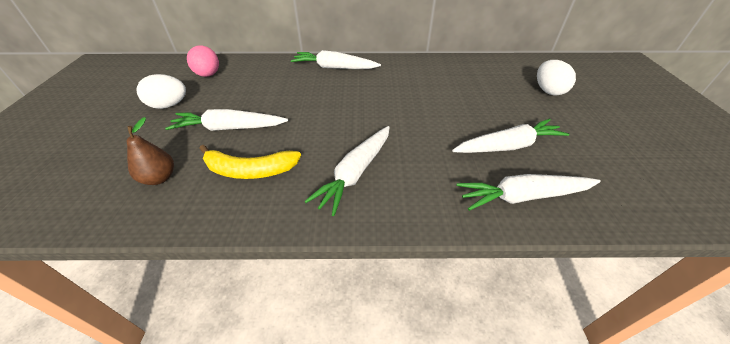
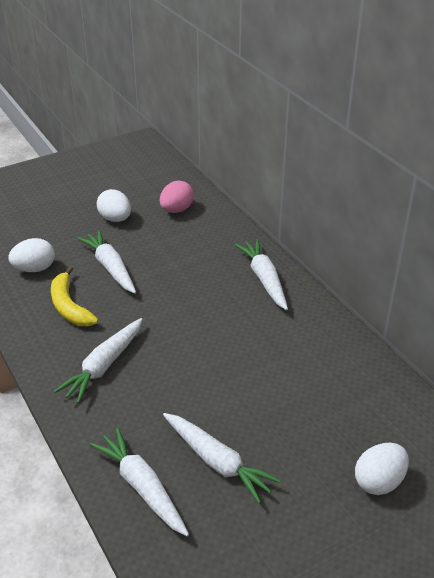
camera: 60 degrees right, 5 degrees down
brown pear [127,117,174,185] -> white egg [8,238,55,272]
white carrot [304,126,390,216] -> white carrot turned 60 degrees counterclockwise [54,318,142,404]

